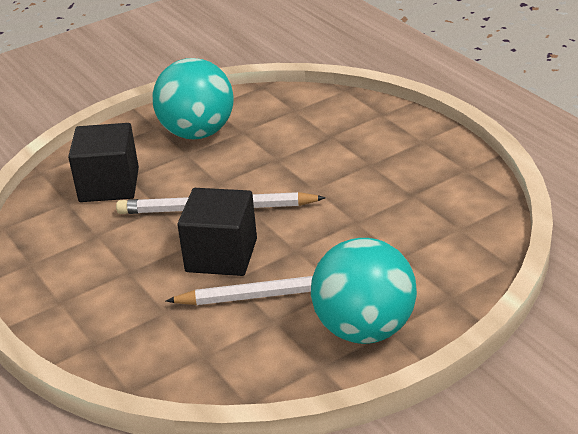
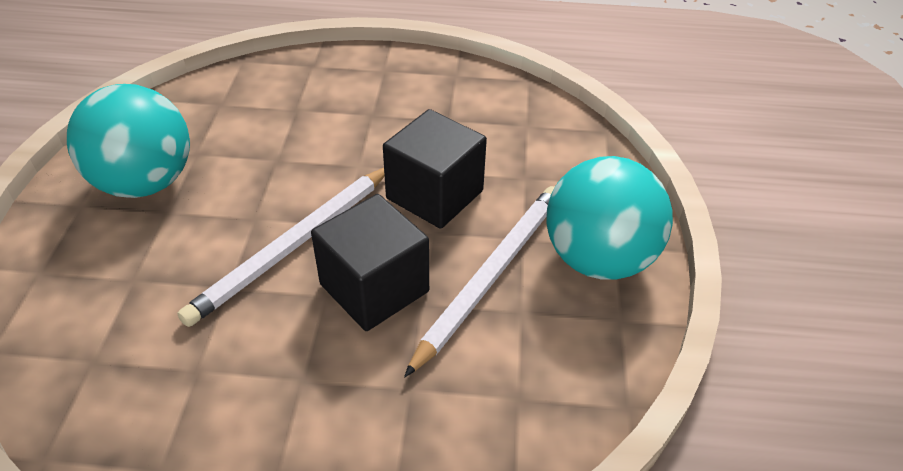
camera: 55 degrees left, 10 degrees up
black cube [68,123,139,202] -> black cube moved to [383,109,487,229]

